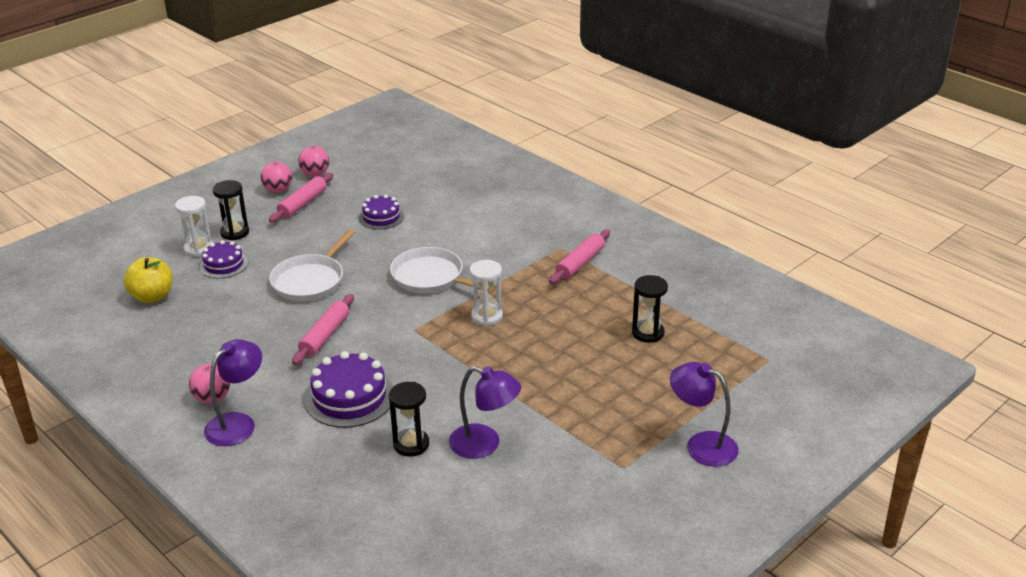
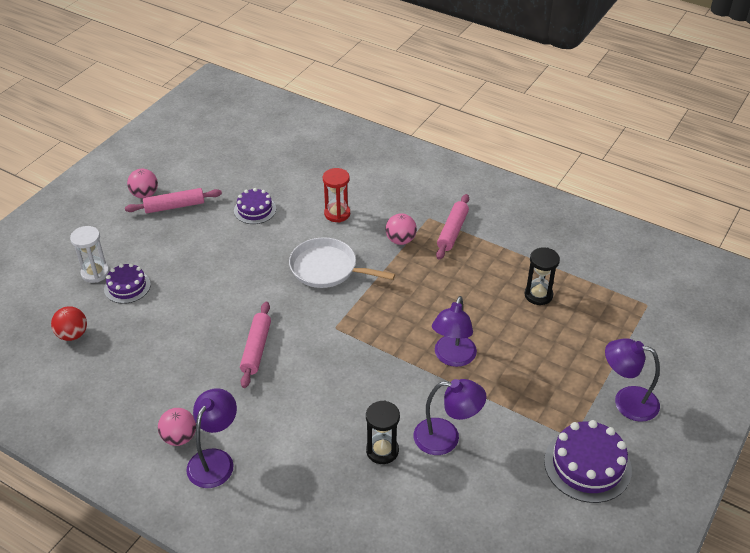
camera: 15 degrees left, 10 degrees up
yellow apple [123,257,172,303] -> red ball [51,306,87,341]
black hourglass [213,180,249,241] -> none
pink rolling pin [269,173,333,223] -> pink rolling pin turned 60 degrees clockwise [125,188,222,213]
white pan [269,229,355,301] -> none
pink ball [298,146,329,177] -> pink ball moved to [386,213,417,245]
purple cake [305,351,393,428] -> purple cake moved to [544,420,632,503]
white hourglass [470,260,503,326] -> none
none -> red hourglass [323,168,350,222]
none -> purple lamp [432,296,477,367]

